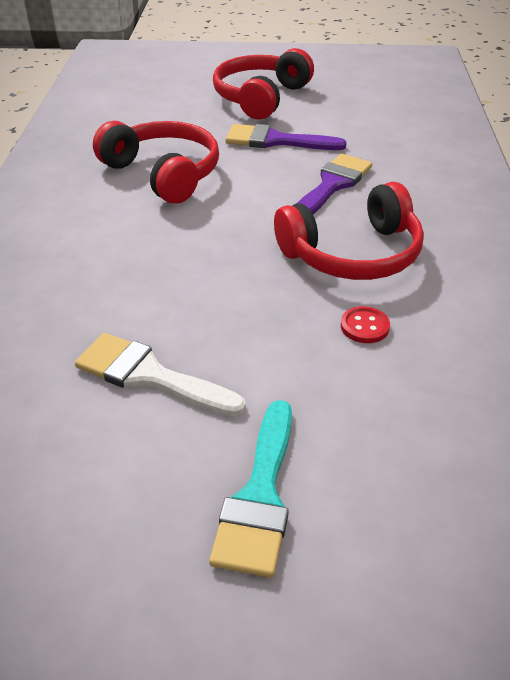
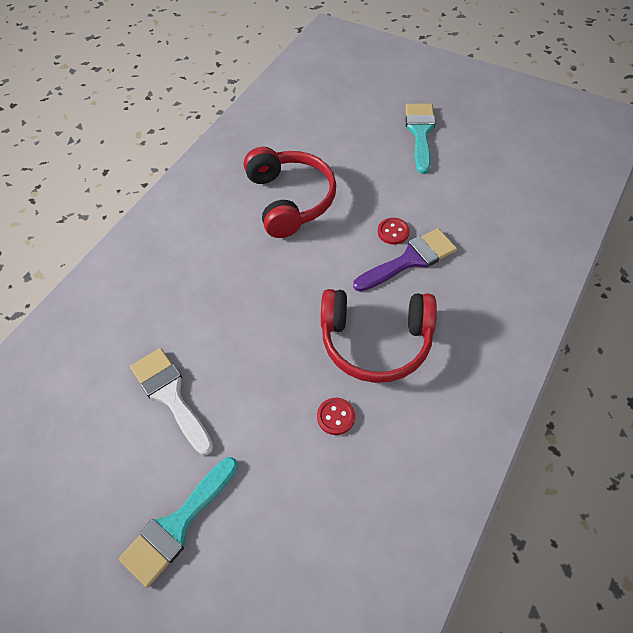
camera: 30 degrees right, 15 degrees up
red headphones [213,48,314,120] -> turquoise brush [406,104,435,174]
purple brush [226,124,347,150] -> none
none -> red button [378,218,410,245]

